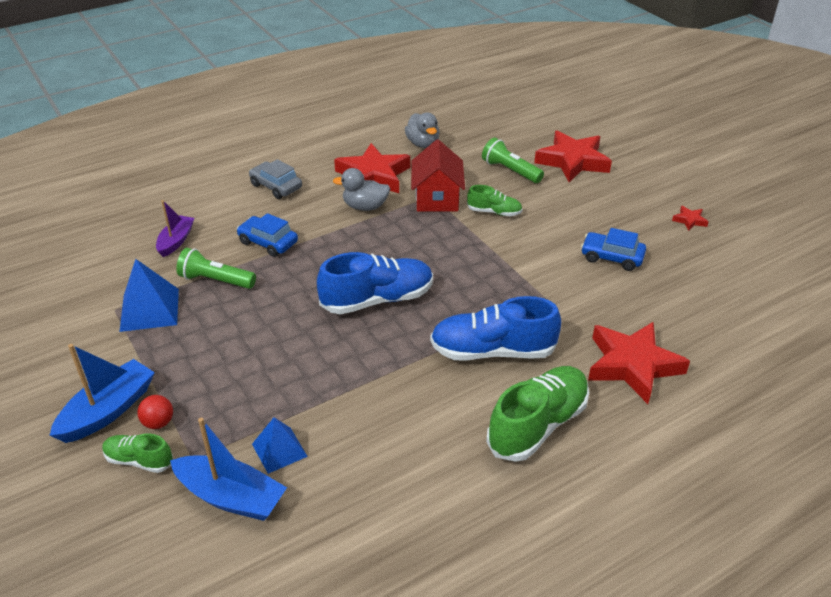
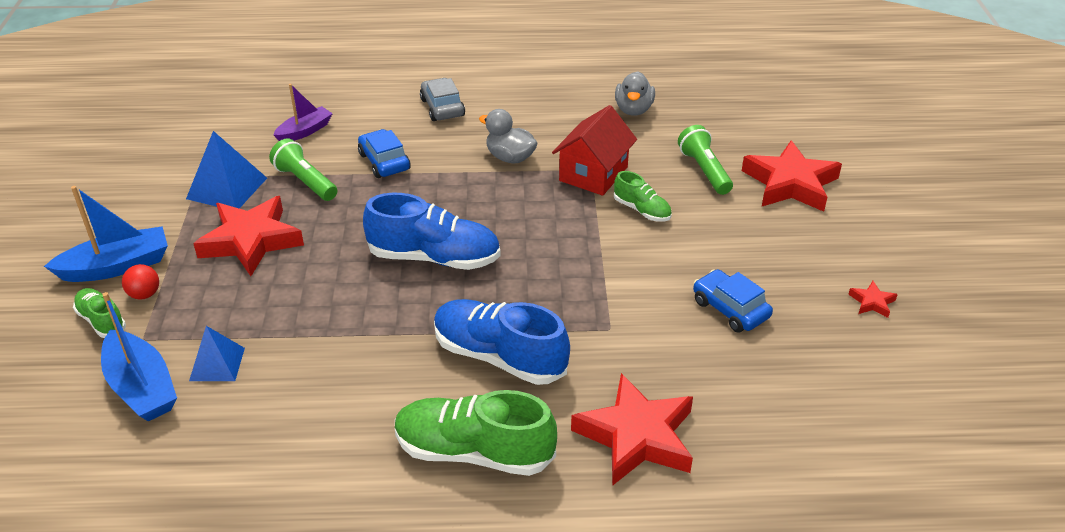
camera: 30 degrees right, 0 degrees up
red star [334,143,410,193] -> red star moved to [193,196,304,276]
green shoe [486,366,589,462] -> green shoe turned 150 degrees counterclockwise [395,390,557,476]

